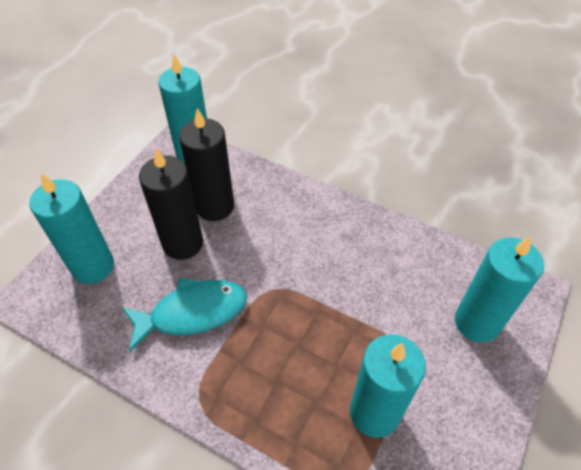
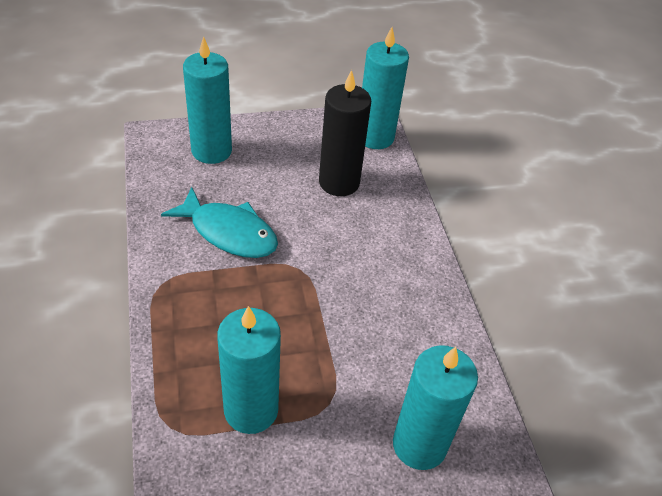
camera: 45 degrees right, 5 degrees down
black candle [139,148,203,260] -> none

